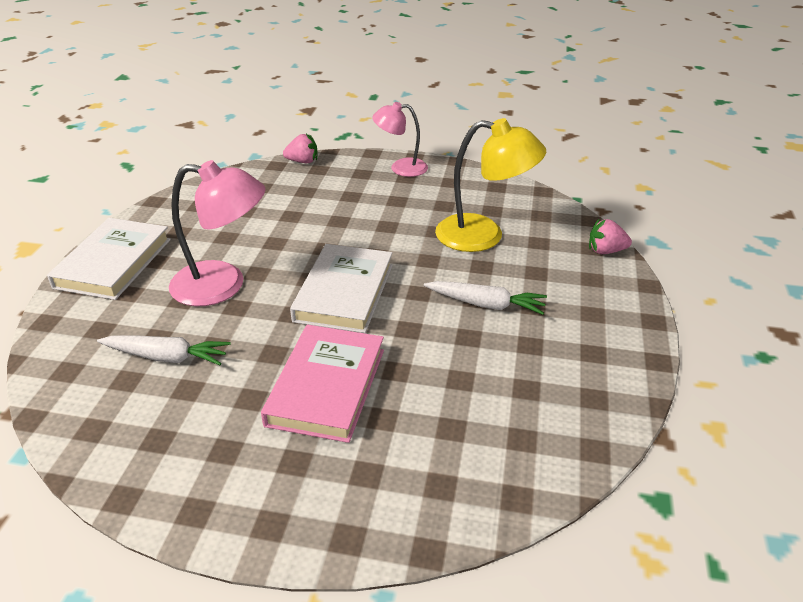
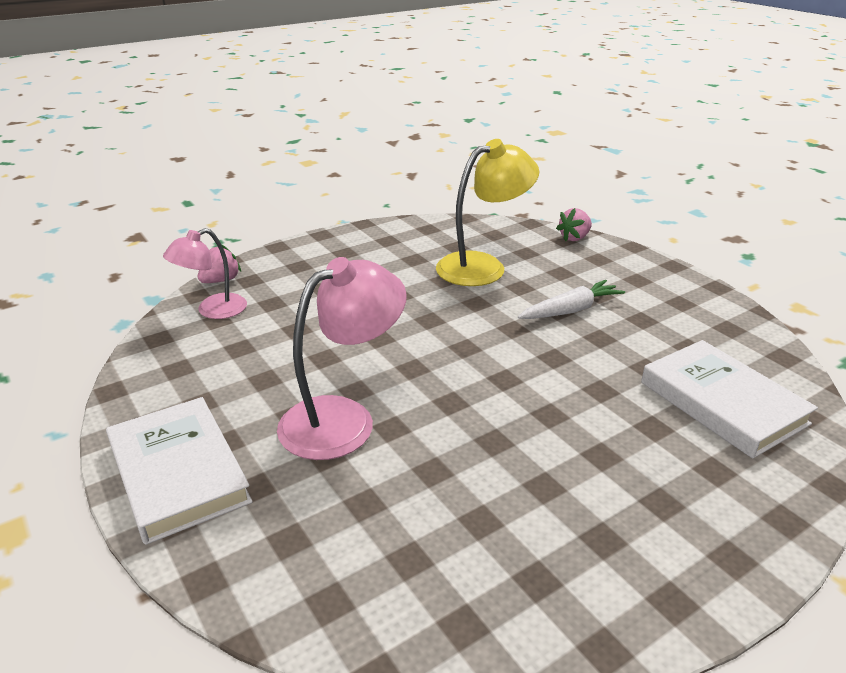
camera: 45 degrees left, 5 degrees down
white carrot [97,335,230,365] -> none
pink book [261,325,384,443] -> none
white book [290,244,393,333] -> white book moved to [641,340,818,458]
pink lamp [372,102,428,177] -> pink lamp moved to [163,228,247,319]

